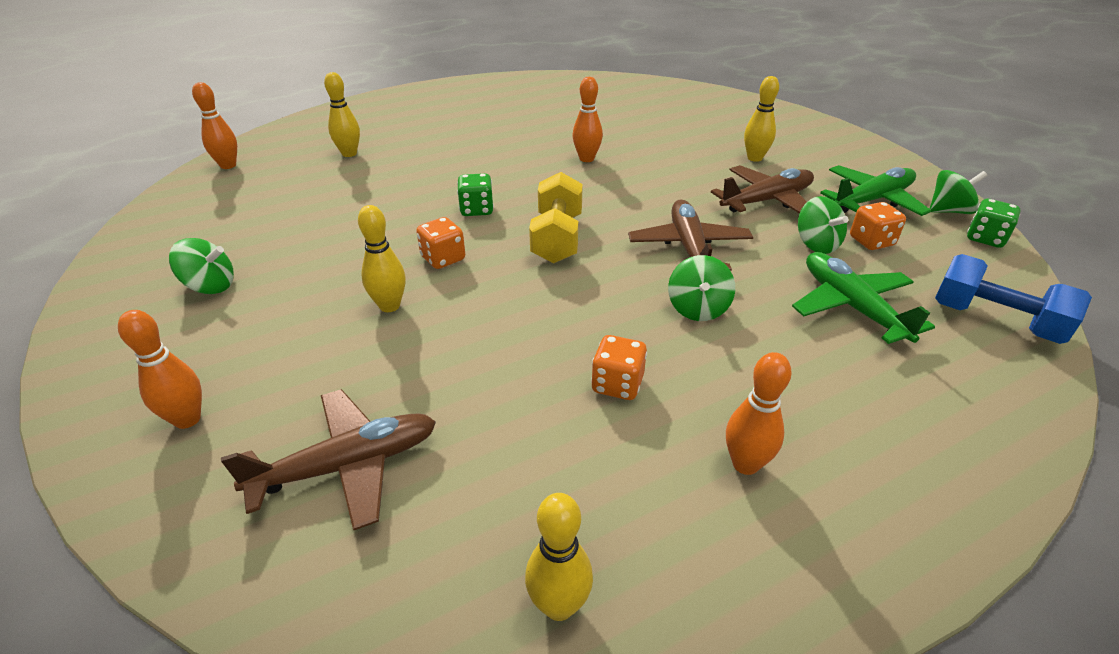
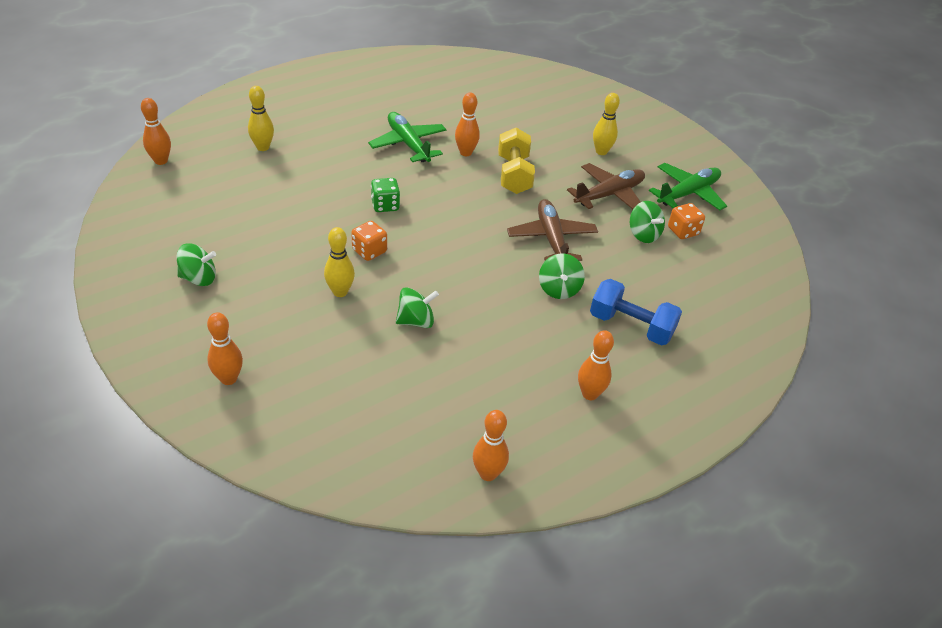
camera: 10 degrees left, 5 degrees up
brown plane [221,389,436,530] -> none
yellow bowling pin [525,493,593,621] -> orange bowling pin [473,410,509,481]
yellow dumbbell [529,172,583,264] -> yellow dumbbell moved to [498,128,535,194]
orange dice [591,335,647,400] -> none
green plane [792,252,935,344] -> green plane moved to [368,112,447,162]
green spinning top [929,170,988,214] -> green spinning top moved to [396,287,439,328]
blue dumbbell [935,254,1092,344] -> blue dumbbell moved to [590,279,682,346]
green dice [967,199,1021,248] -> none

